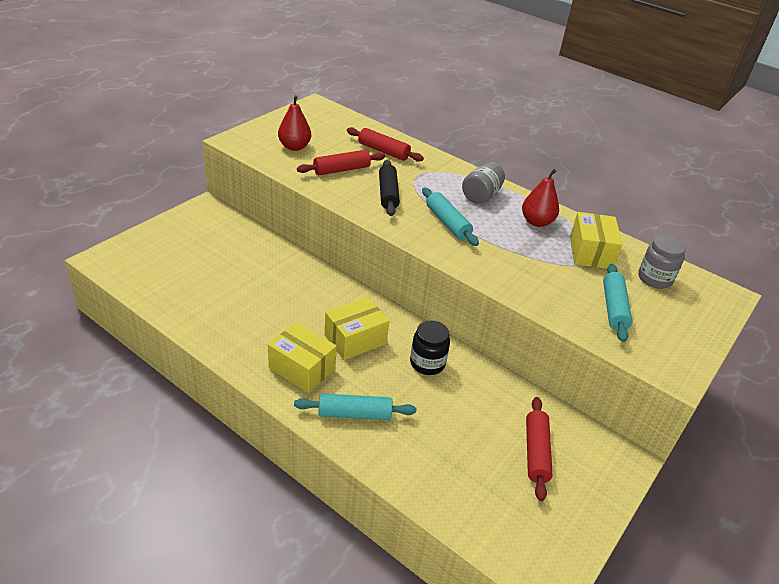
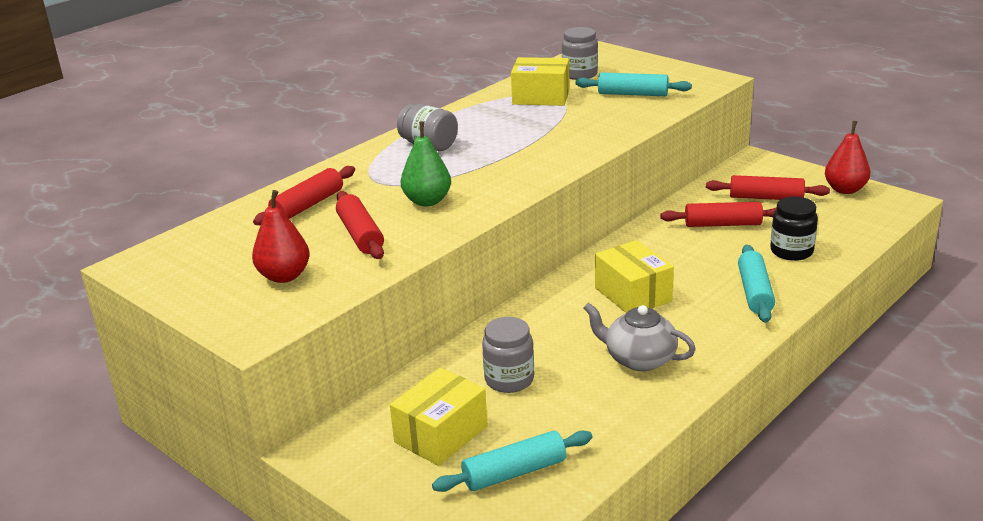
camera: 80 degrees left, 10 degrees down
yellow box [268,322,337,393] -> yellow box moved to [390,368,488,466]
black rolling pin [379,160,400,216] -> green pear [400,121,451,206]
black jar [410,320,450,375] -> black jar moved to [770,197,818,261]
turquoise rolling pin [422,188,479,246] -> turquoise rolling pin moved to [432,431,592,492]
red pear [522,169,559,227] -> red pear moved to [825,121,871,194]
none -> grey jar [482,317,534,393]
none -> grey teapot [584,303,696,371]
none -> red rolling pin [660,202,777,227]

